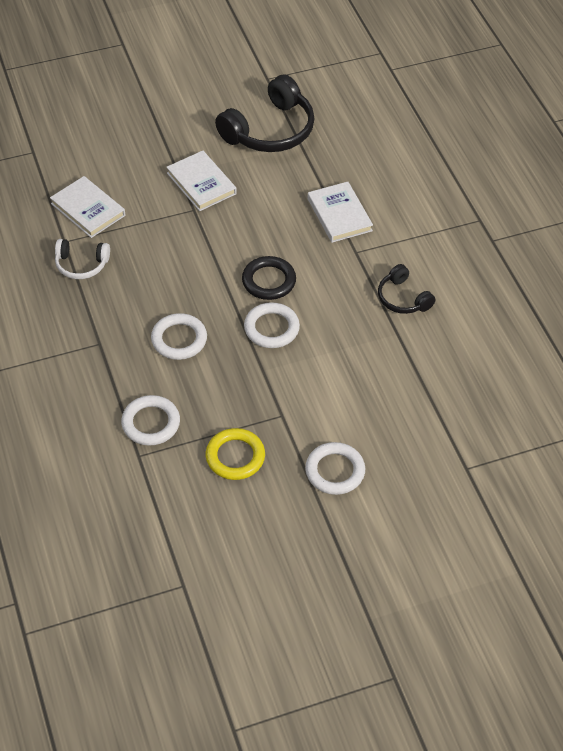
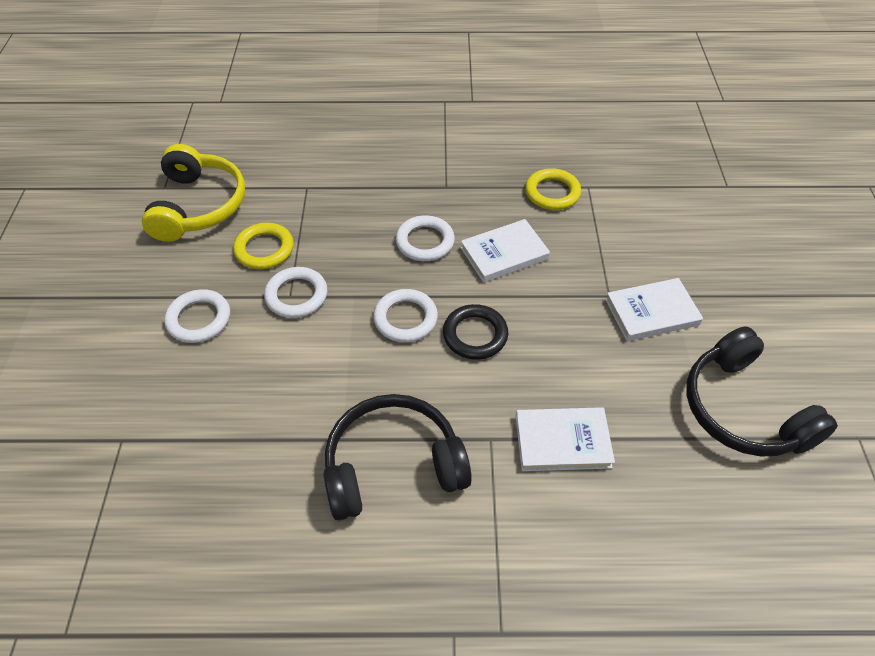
camera: 110 degrees right, 0 degrees up
white book [50,176,125,238] -> white book moved to [461,219,550,283]
white headphones [55,239,110,279] -> yellow ring [525,168,581,210]
white ring [121,395,180,446] -> white ring moved to [264,267,327,318]
black headphones [378,264,436,314] -> black headphones [324,394,472,520], size x1.86
none -> yellow headphones [142,144,245,242]

